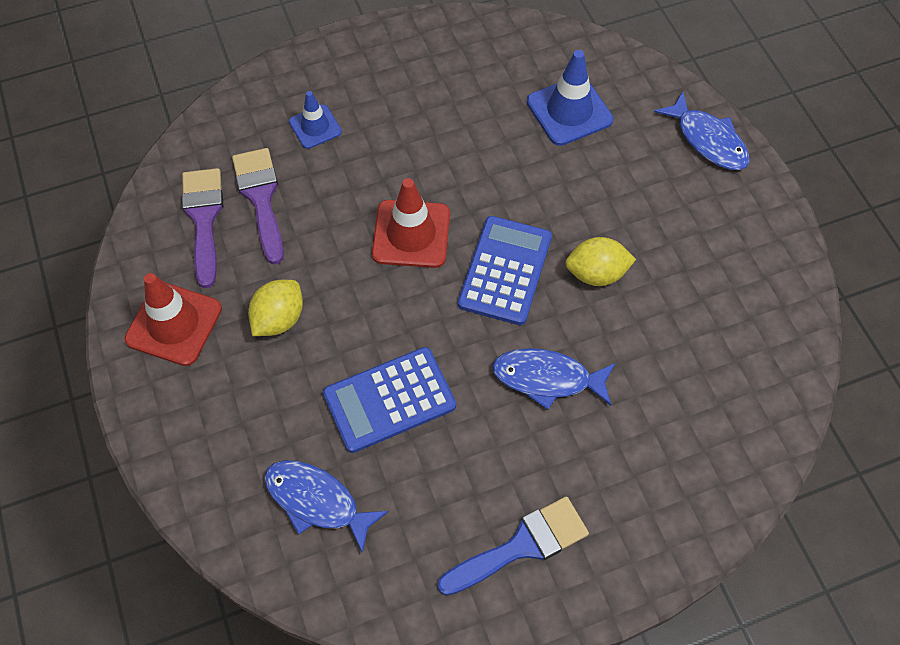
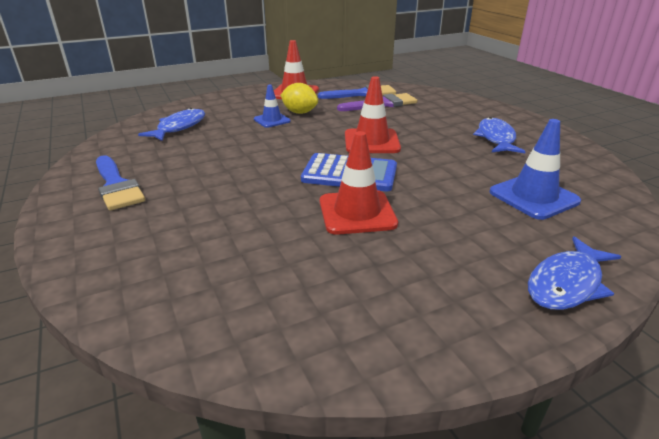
camera: 85 degrees right, 30 degrees down
purple brush [182,168,223,288] -> blue brush [318,85,396,99]
blue traffic cone [289,91,342,149] -> blue traffic cone moved to [254,85,291,128]
blue calculator [323,347,456,453] -> none
blue fish [492,348,615,410] -> blue fish moved to [473,117,526,153]
yellow lemon [565,237,636,286] -> red traffic cone [320,131,398,235]

